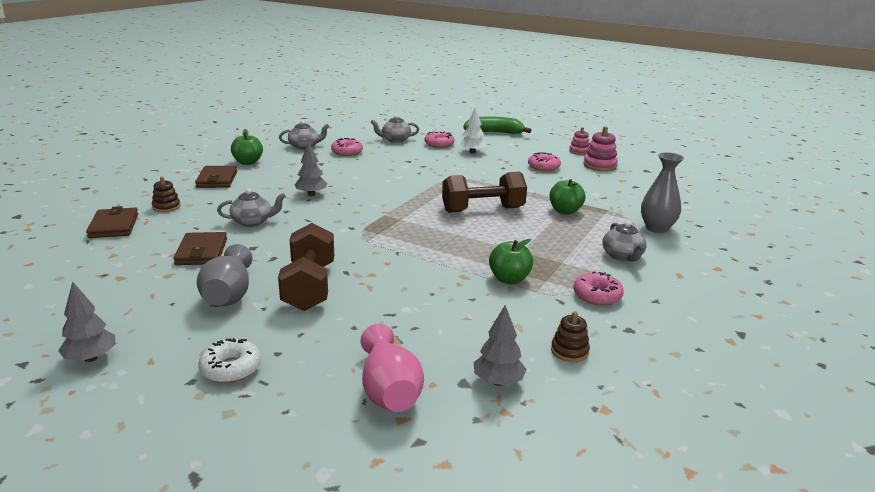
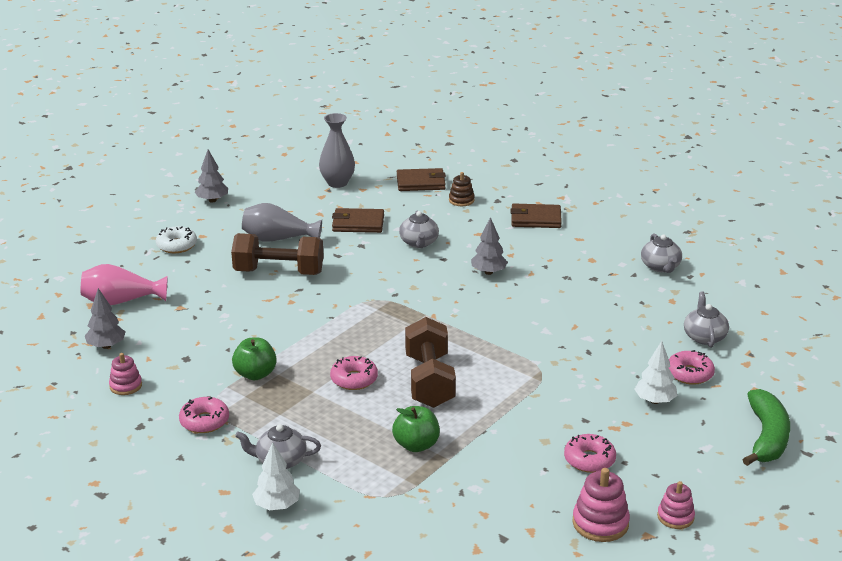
camera: 100 degrees right, 5 degrees up
green apple [231,129,263,165] -> none
pink donut [331,138,363,156] -> pink donut moved to [330,356,378,390]
brown stacking toy [551,311,590,362] -> pink stacking toy [109,353,142,395]
grey vase [641,152,684,233] -> grey vase moved to [319,113,355,188]
none -> white tree [252,442,300,510]

